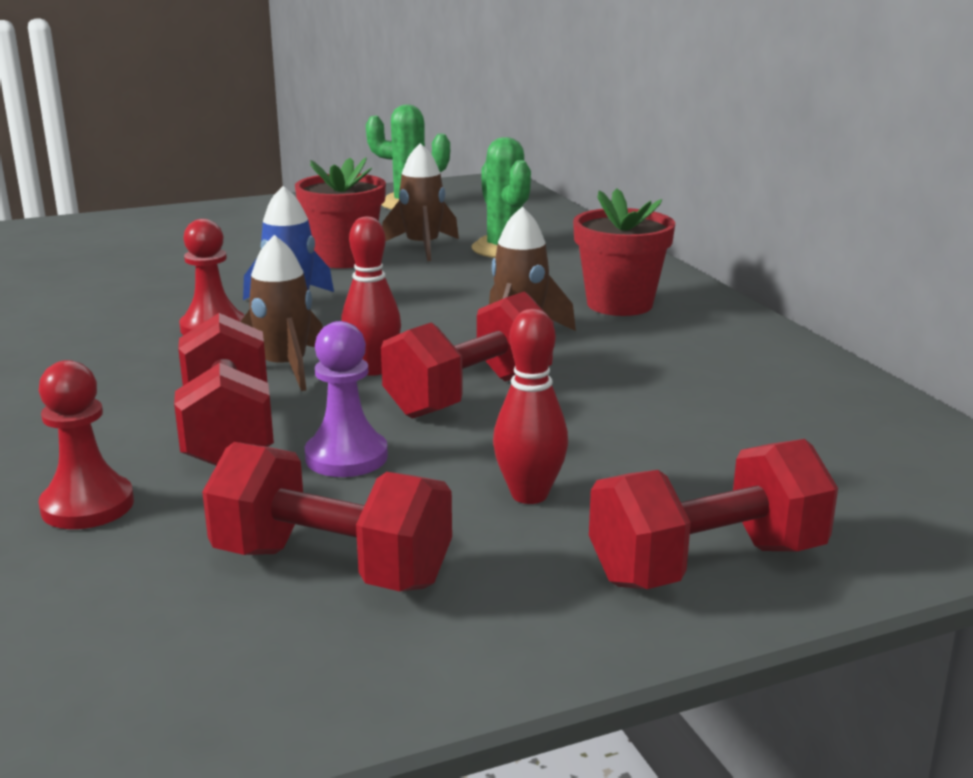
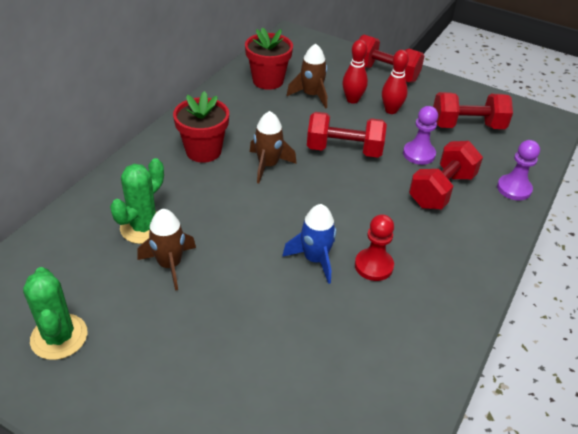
camera: 130 degrees left, 20 degrees up
red pawn [38,360,134,529] -> purple pawn [497,140,540,200]
red dumbbell [202,442,452,591] -> red dumbbell turned 75 degrees counterclockwise [433,92,513,129]
brown rocket [240,235,323,391] -> brown rocket moved to [287,44,327,108]
red flower pot [295,157,386,268] -> red flower pot moved to [245,27,293,90]
red bowling pin [341,216,401,376] -> red bowling pin moved to [342,40,368,104]

